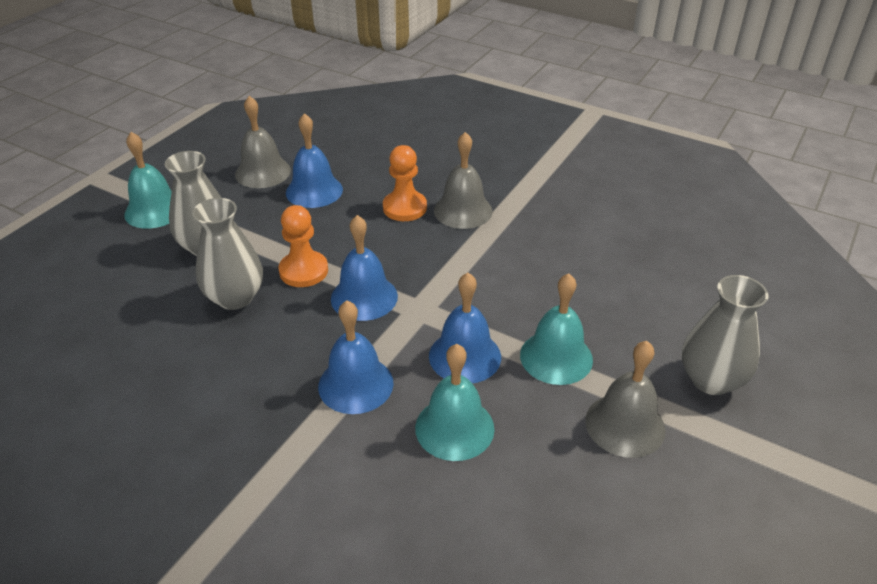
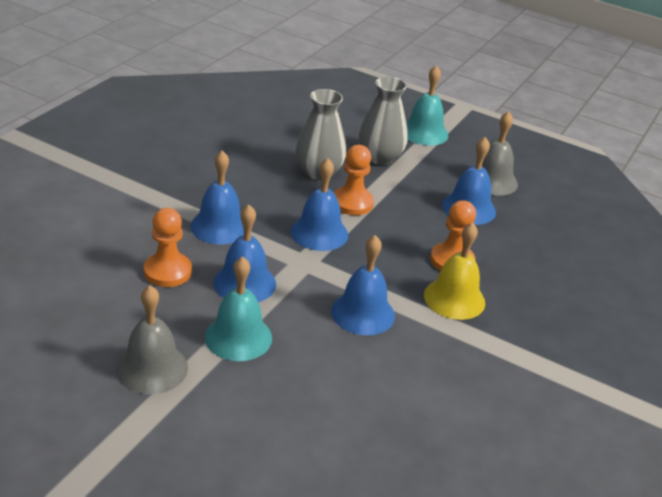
camera: 85 degrees right, 5 degrees down
turquoise bell [415,344,494,461] -> orange pawn [144,208,192,287]
grey bell [434,132,492,229] -> yellow bell [424,222,485,320]
grey vase [682,275,769,395] -> none
none -> blue bell [331,235,395,335]

